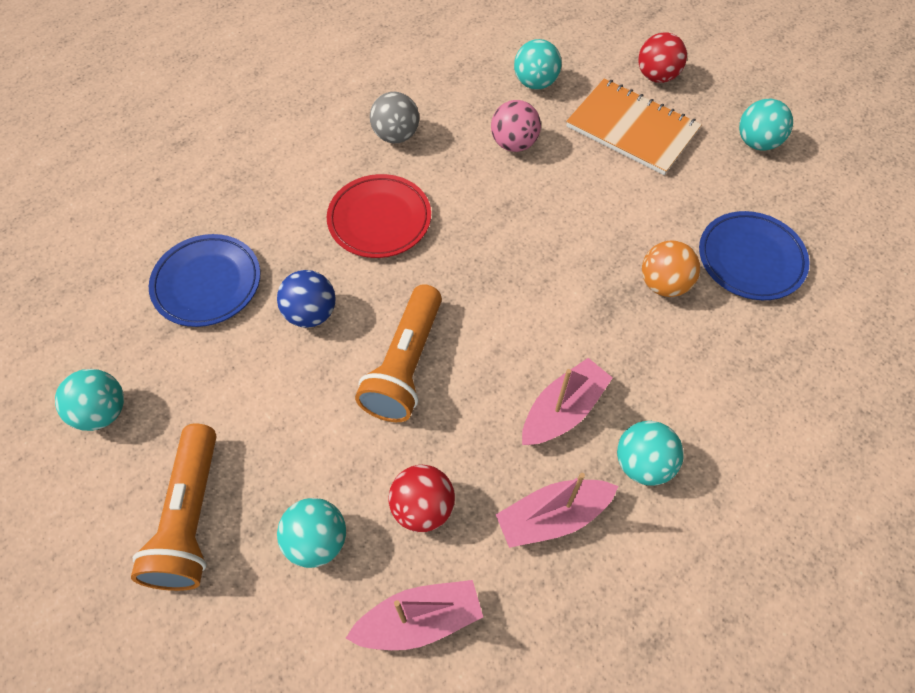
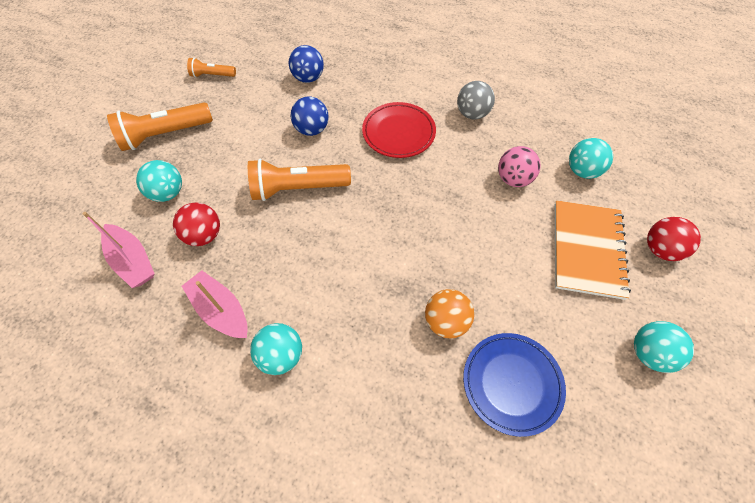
camera: 65 degrees right, 0 degrees up
turquoise ball [55,369,124,431] -> orange flashlight [187,58,236,77]
blue plate [149,234,260,327] -> blue ball [289,45,324,83]
pink boat [522,358,613,445] -> none

